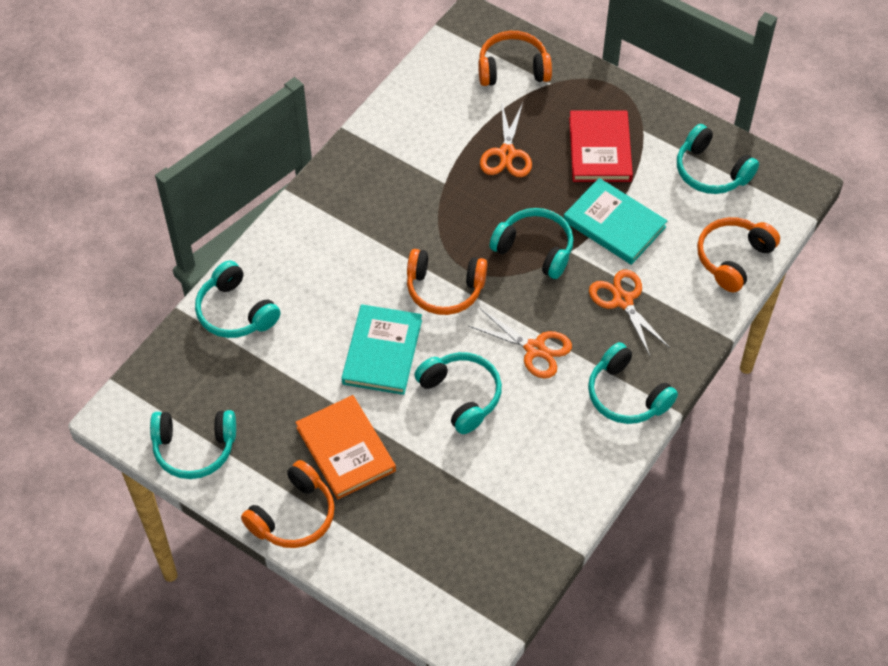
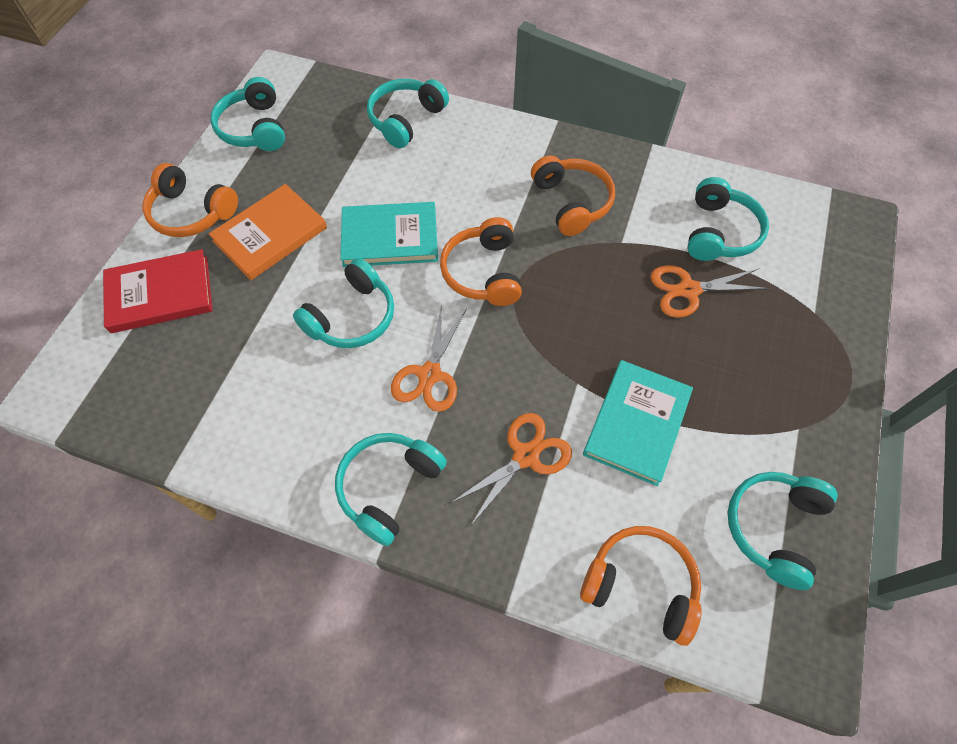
camera: 75 degrees right, 5 degrees up
orange headphones [478,31,552,86] -> orange headphones moved to [531,155,615,236]
turquoise headphones [489,208,574,279] -> turquoise headphones moved to [687,177,769,261]
red book [569,111,633,182] -> red book moved to [103,249,213,333]

